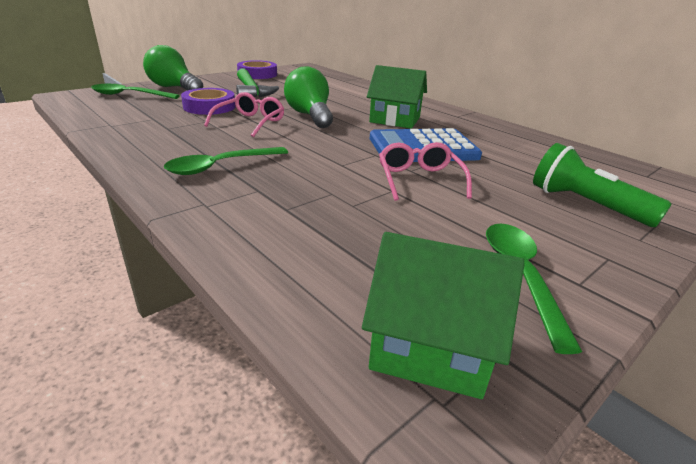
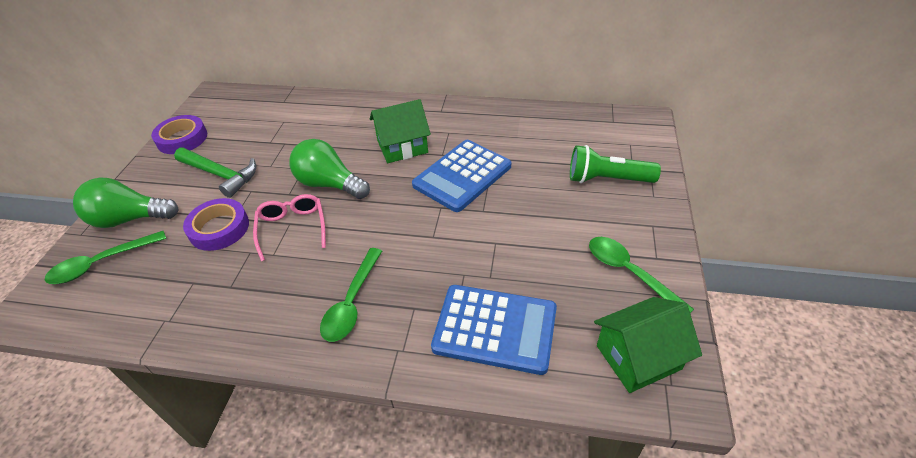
camera: 35 degrees left, 15 degrees up
pink glasses [379,142,472,201] -> none
none -> blue calculator [431,285,557,375]

